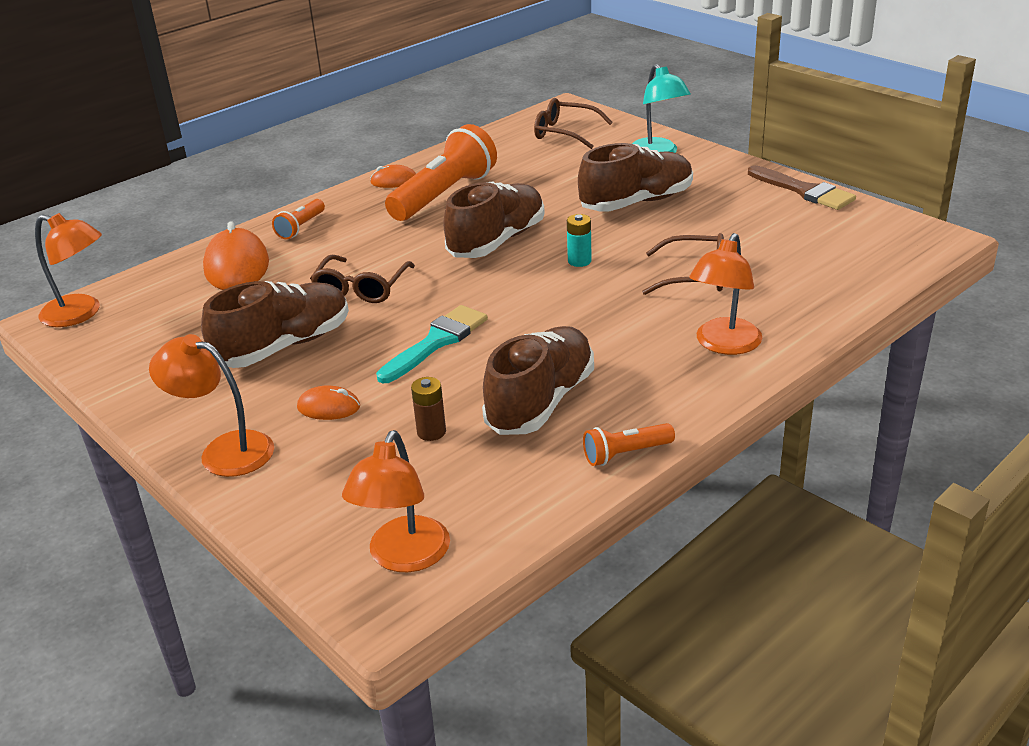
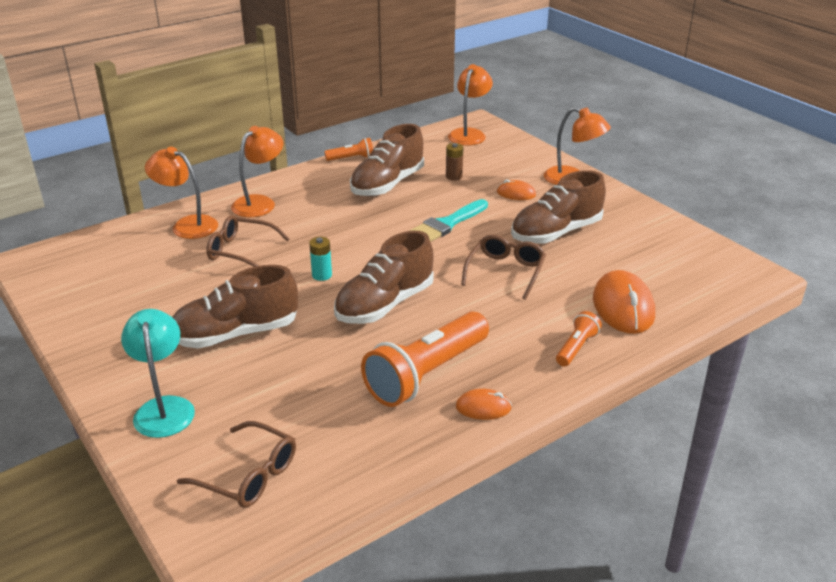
camera: 175 degrees left, 0 degrees up
orange lamp [35,213,102,327] -> orange lamp moved to [145,147,218,239]
brown brush [748,165,856,210] -> none

